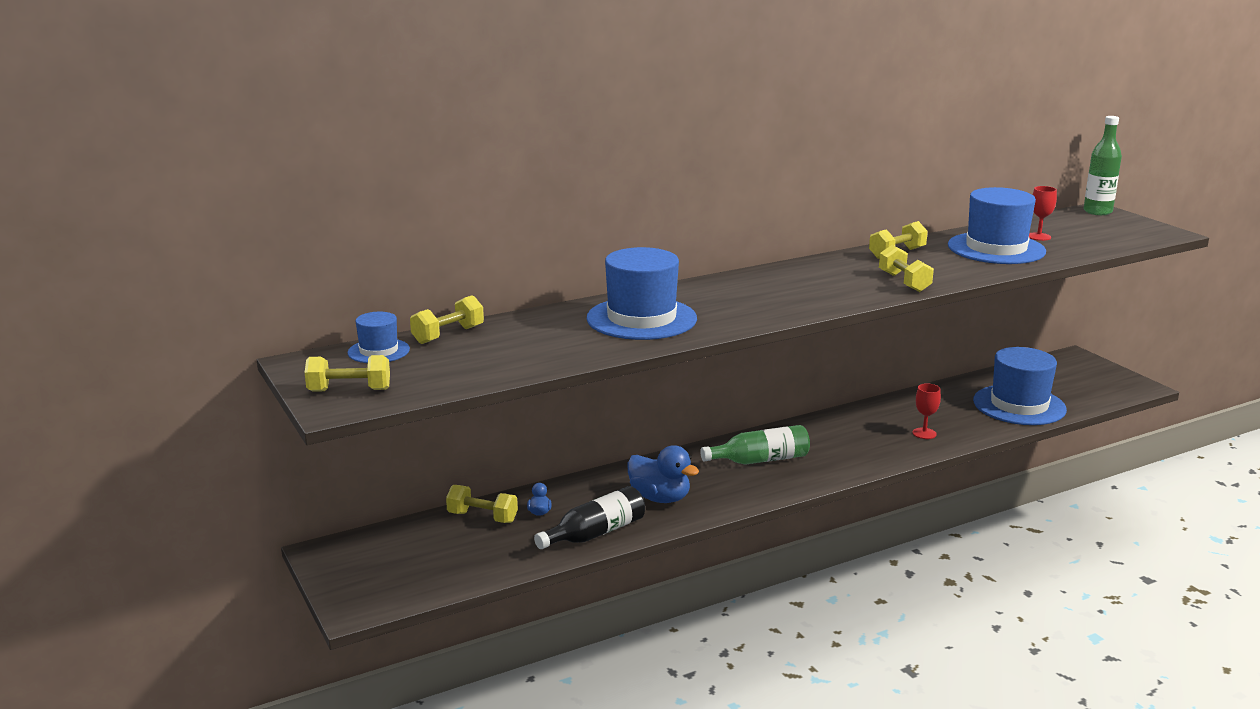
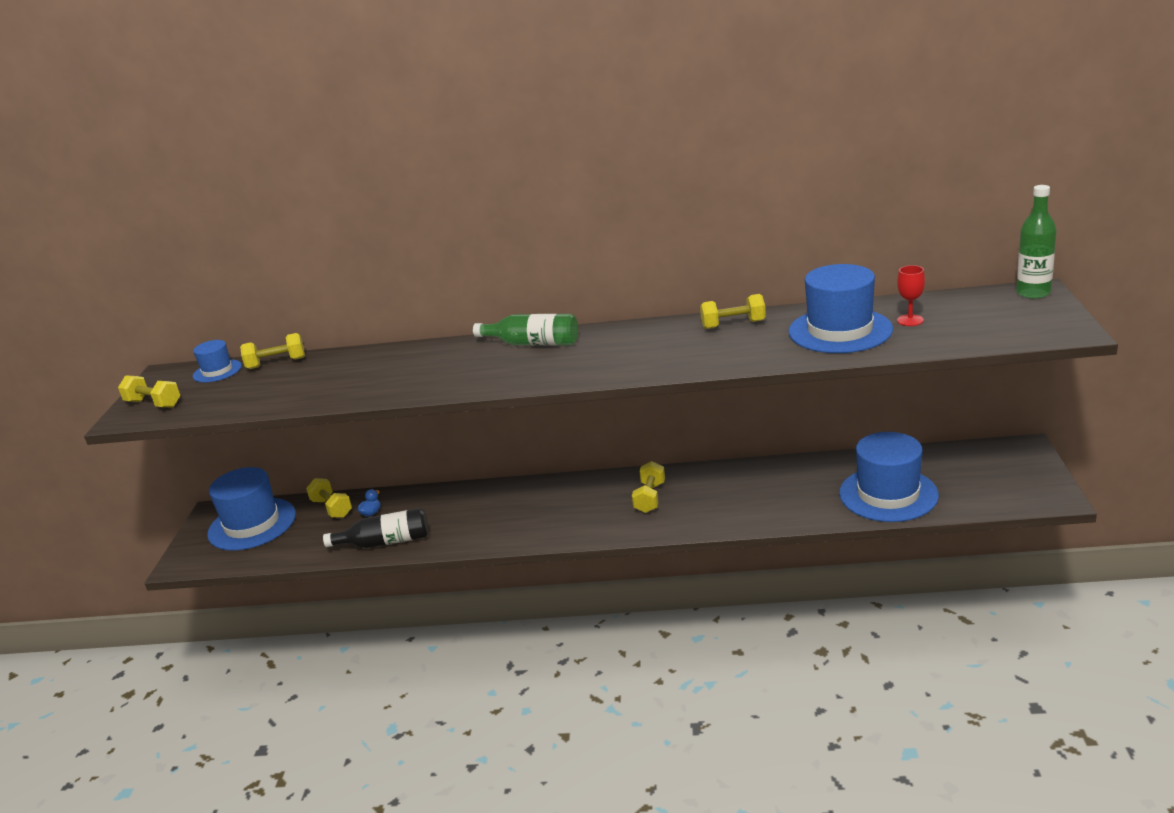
camera: 35 degrees right, 5 degrees up
blue hat [587,247,697,340] -> blue hat moved to [207,467,296,551]
blue duck [627,445,699,503] -> none
green bottle [700,425,810,464] -> green bottle moved to [473,314,578,345]
yellow dumbbell [879,245,934,292] -> yellow dumbbell moved to [632,461,665,513]
red goblet [912,383,941,439] -> none

